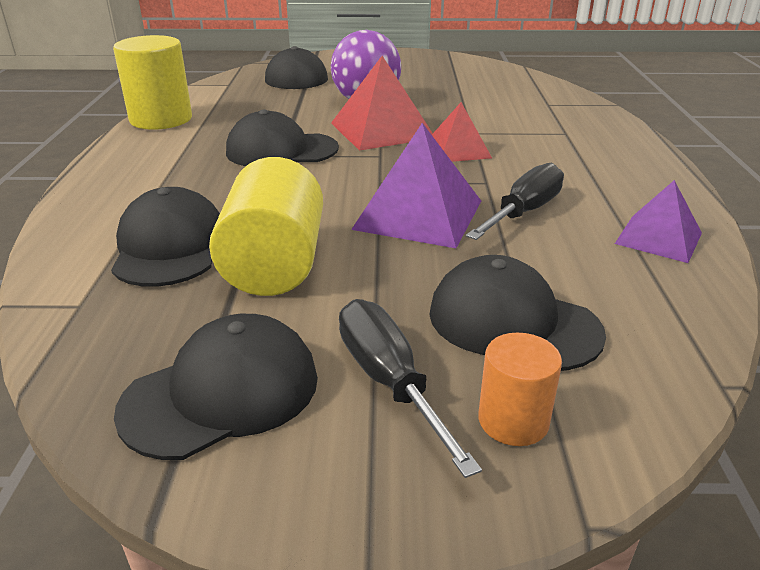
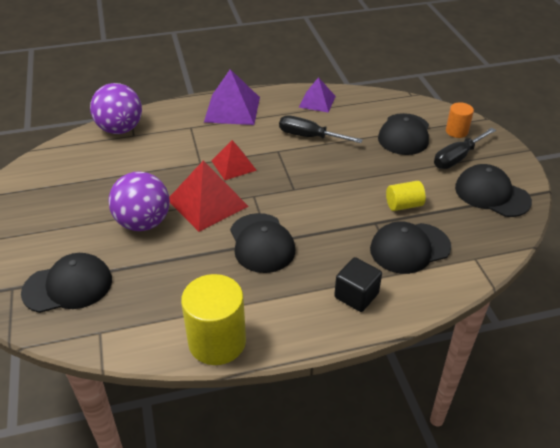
camera: 105 degrees left, 10 degrees up
yellow cylinder [209,157,323,296] -> yellow cylinder [386,181,426,211], size x0.55
purple pyramid [351,123,481,248] -> purple pyramid moved to [204,69,260,125]
none -> purple ball [90,83,142,134]
none -> black cube [334,257,382,312]

